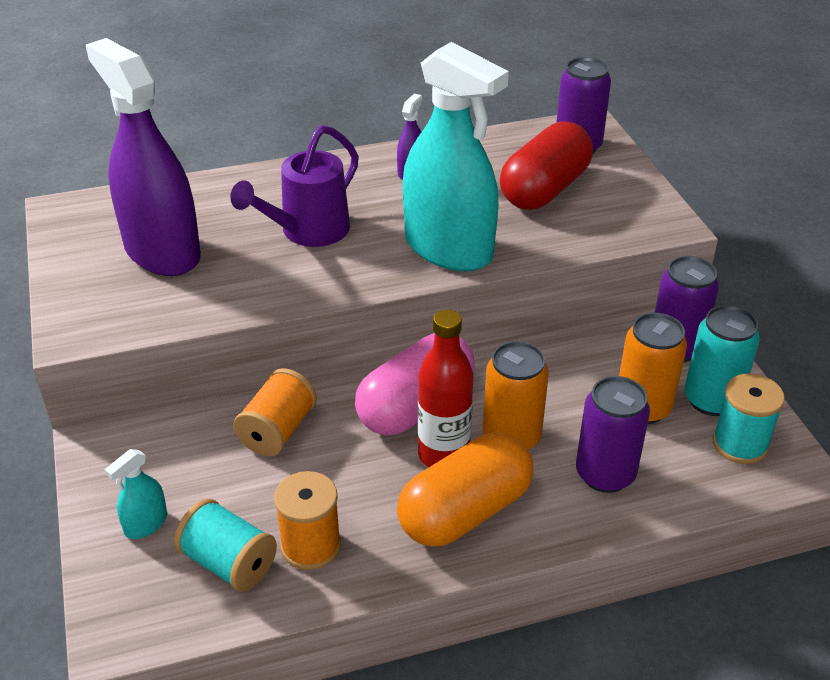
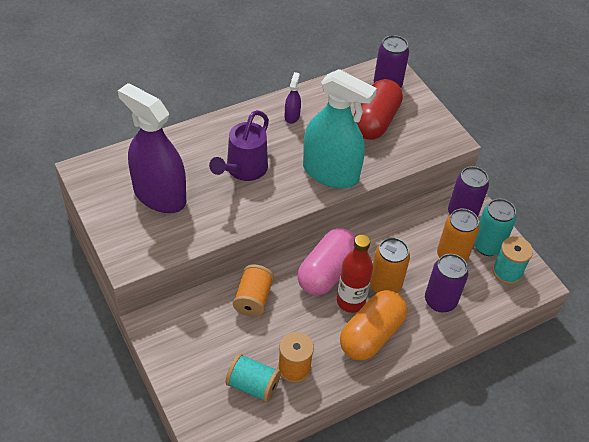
camera: 15 degrees left, 10 degrees up
turquoise spray bottle [105,449,167,539] -> none

